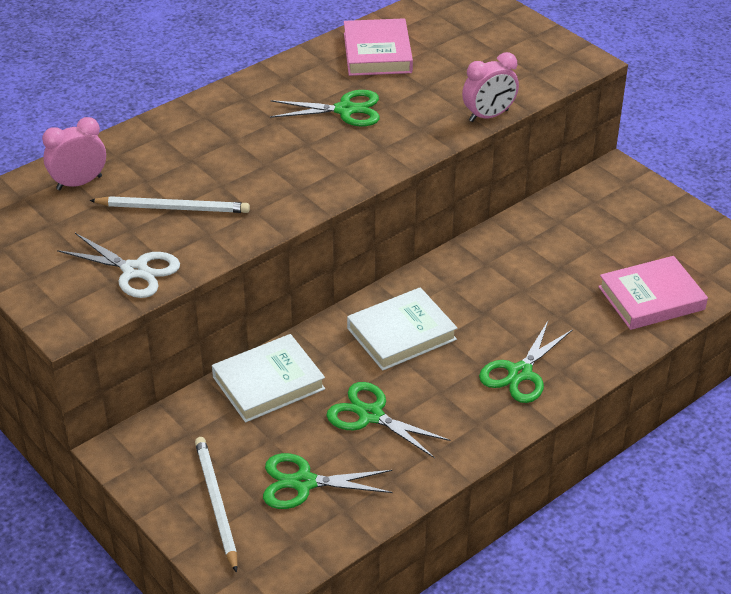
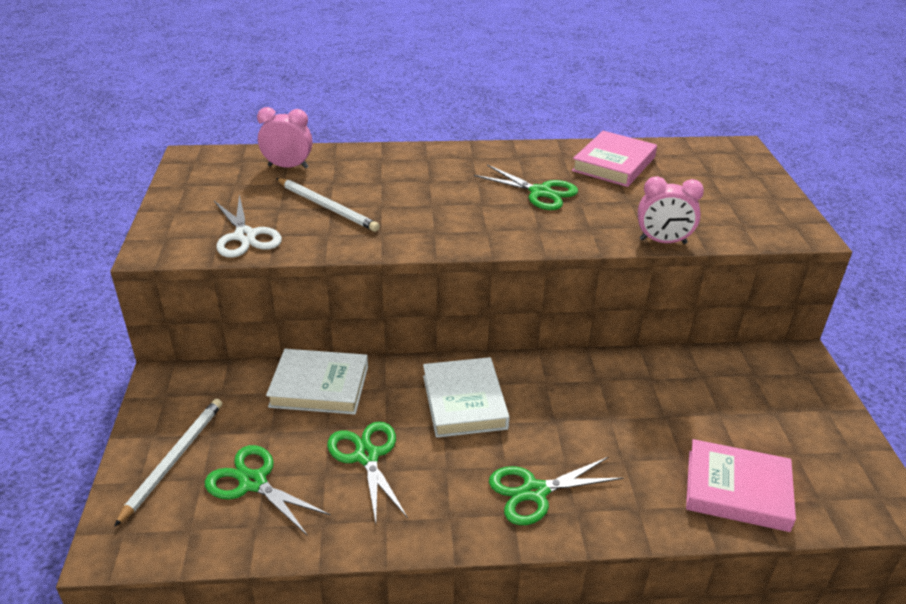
camera: 35 degrees right, 5 degrees down
white book [347,287,457,371] -> white book turned 75 degrees clockwise [423,357,510,438]

